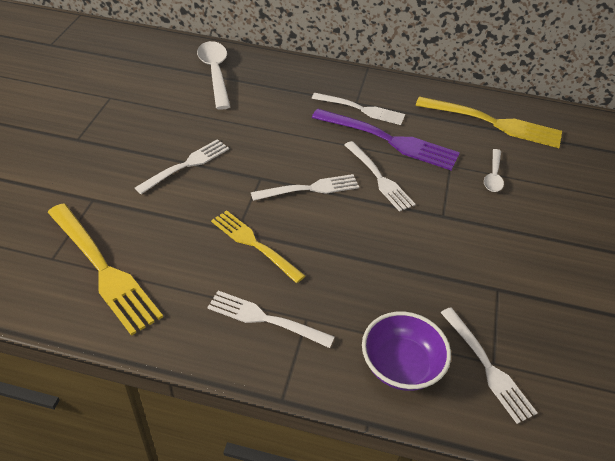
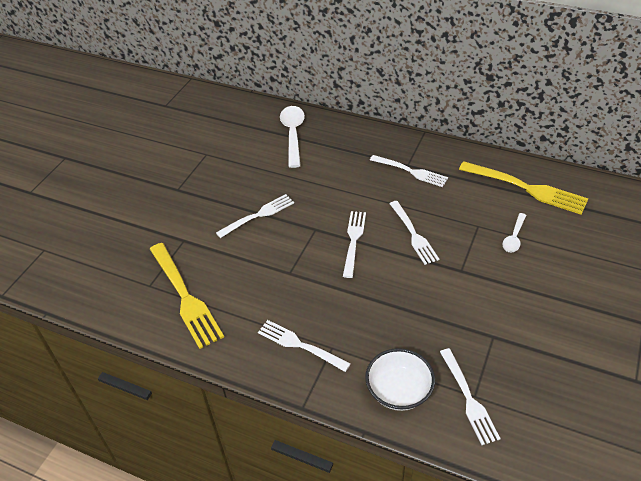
camera: 15 degrees right, 0 degrees up
yellow fork [211,210,305,283] -> none
white fork [251,174,359,201] -> white fork turned 75 degrees counterclockwise [343,211,366,278]
purple fork [312,109,460,170] -> none
purple bowl [362,312,451,391] -> white bowl [365,348,435,411]

